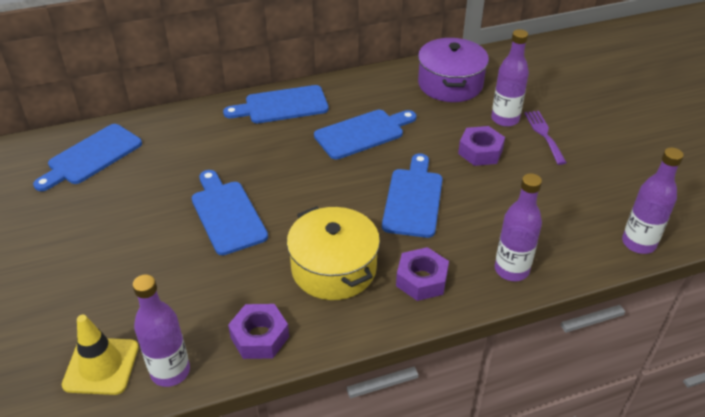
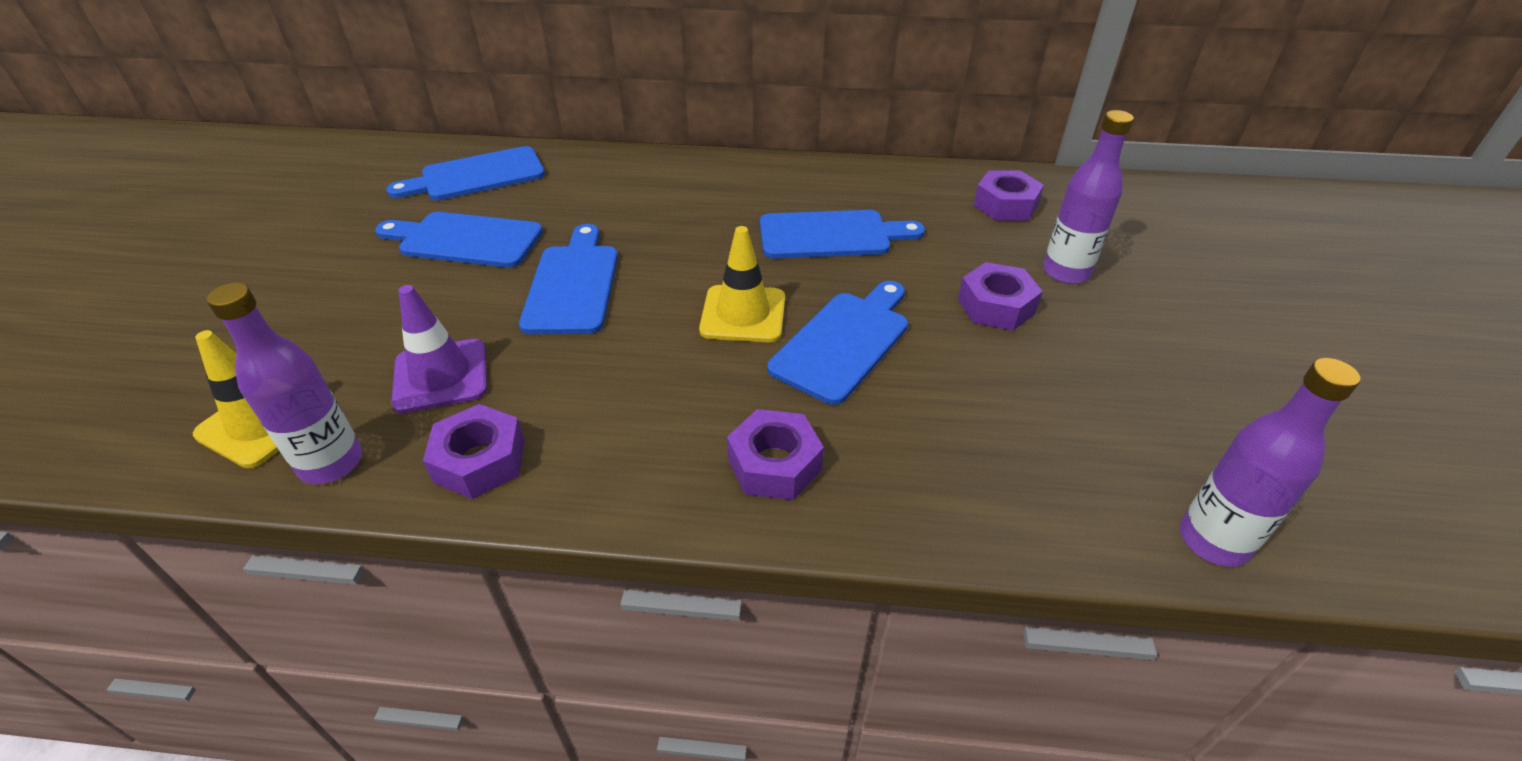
camera: 25 degrees right, 0 degrees up
blue cutting board [223,85,329,123] -> blue cutting board moved to [375,212,543,268]
yellow pot [287,206,380,300] -> none
purple pot [418,38,489,102] -> purple nut [973,170,1044,221]
purple bottle [495,173,542,281] -> none
purple fork [524,111,567,165] -> none
none -> purple traffic cone [391,285,487,413]
none -> yellow traffic cone [699,226,785,343]

